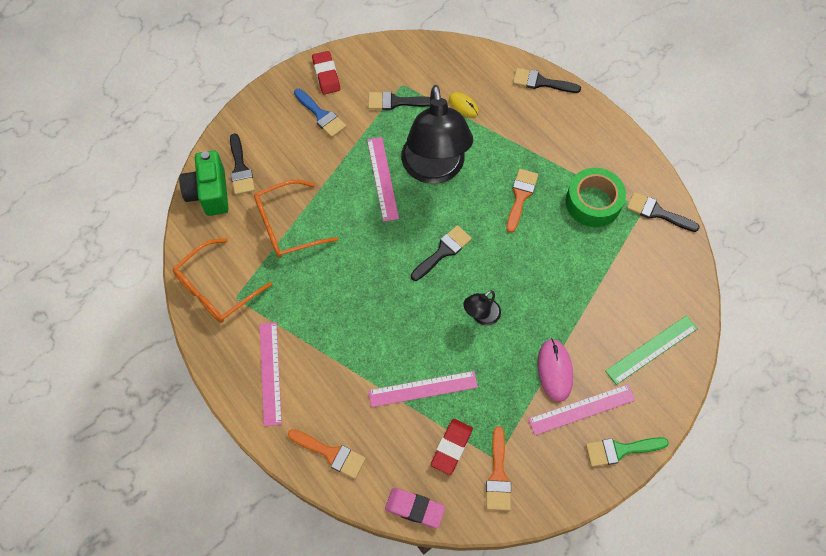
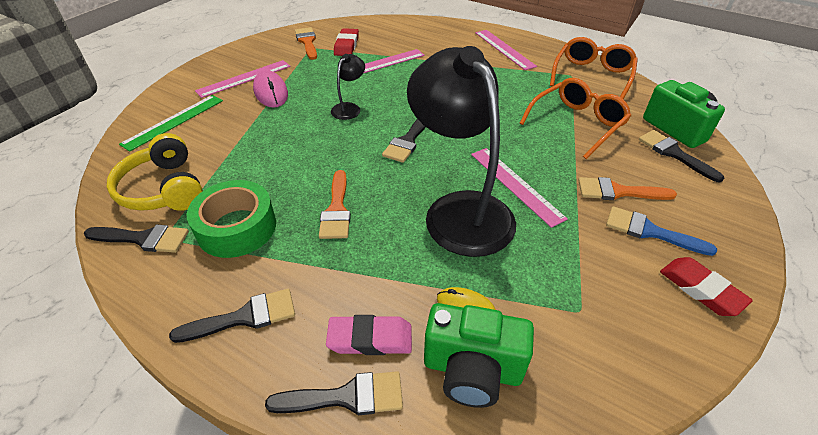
camera: 160 degrees right, 20 degrees down
orange brush [288,429,366,479] -> orange brush moved to [578,177,677,200]
black brush [368,91,430,110] -> black brush moved to [169,289,295,343]
pink eraser [385,488,445,528] -> pink eraser moved to [326,315,412,355]
green brush [586,437,669,467] -> none
none -> yellow headphones [107,133,203,211]
none -> green camera [424,303,534,408]

